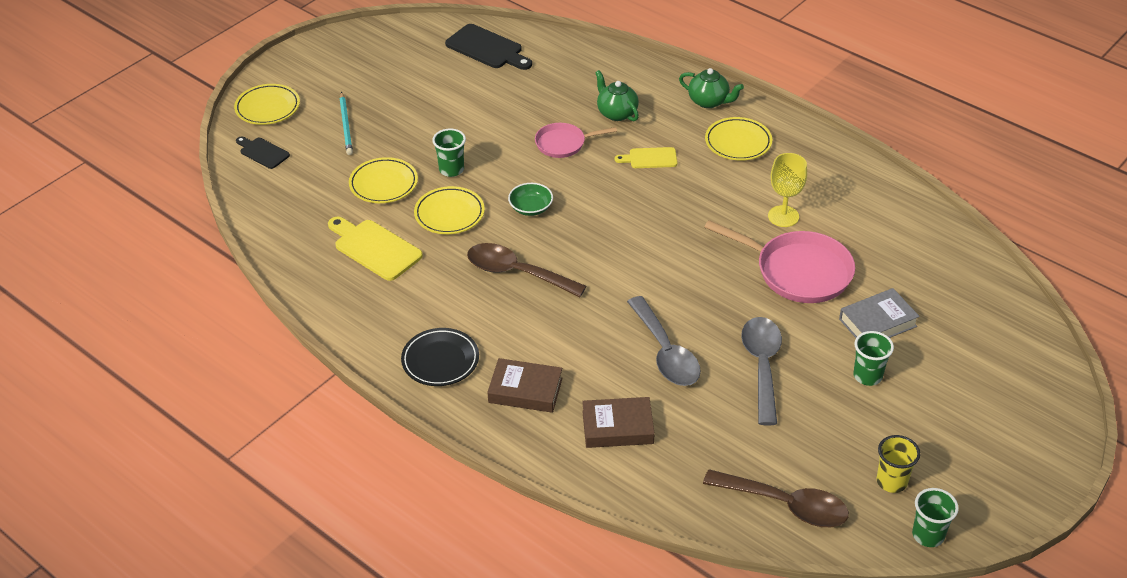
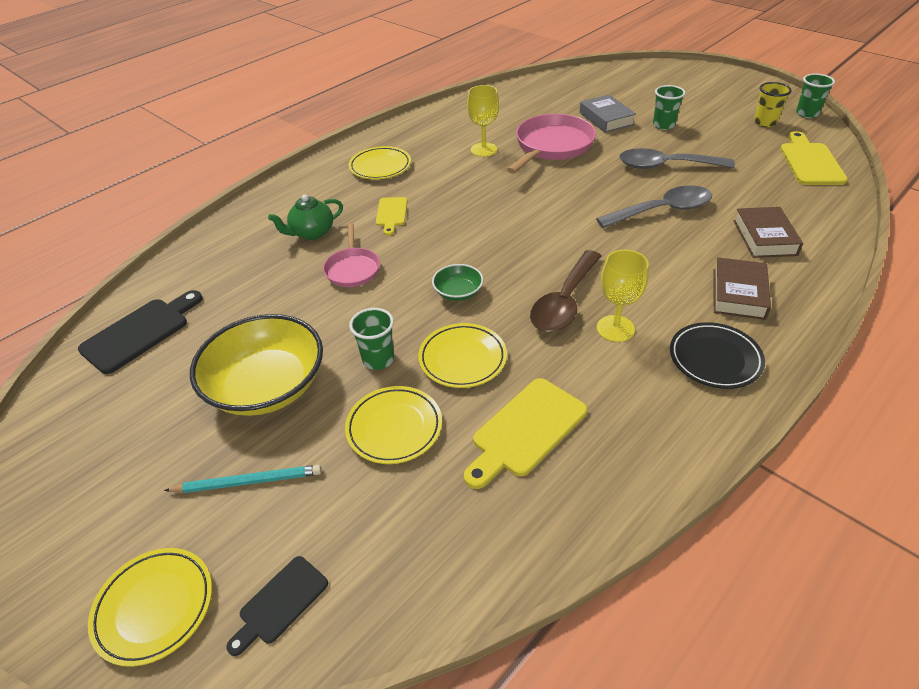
camera: 85 degrees left, 0 degrees up
green teapot [679,68,744,108] -> none
brown spoon [703,469,849,527] -> yellow cutting board [780,131,848,185]
none -> yellow bowl [190,314,323,416]
none -> yellow goblet [597,250,649,342]

